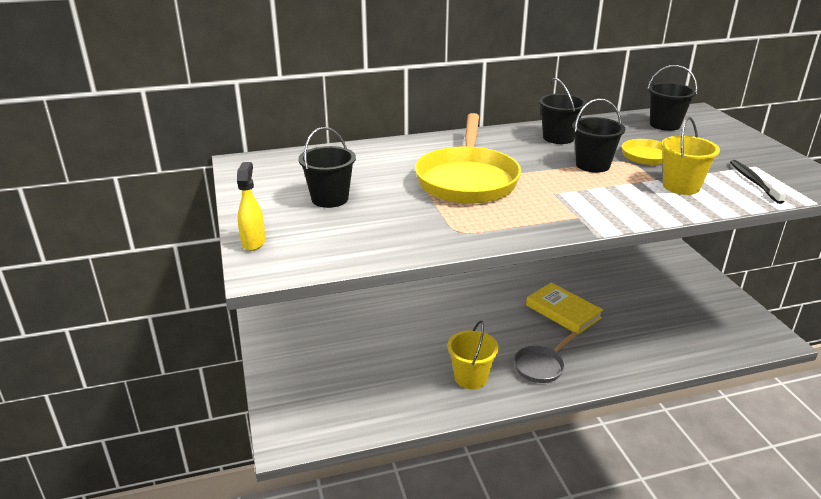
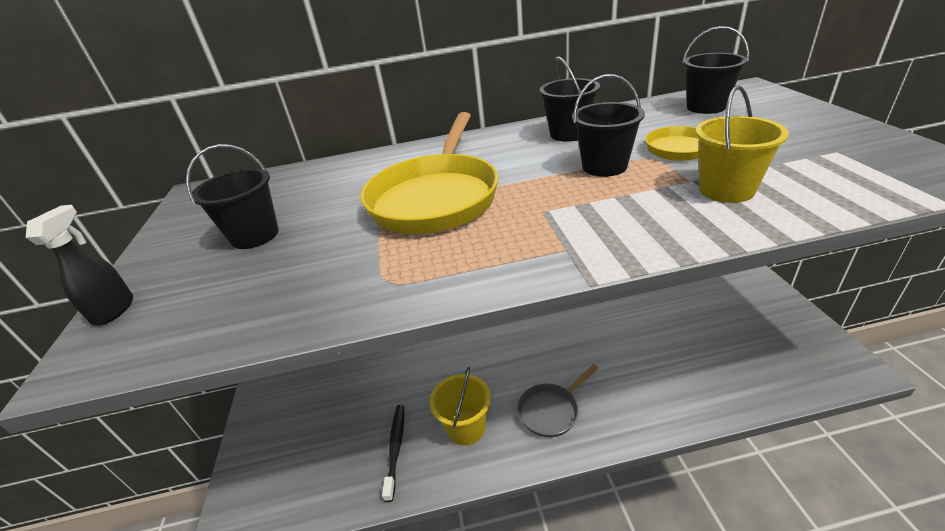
camera: 10 degrees right, 5 degrees up
yellow spray bottle [237,162,265,251] -> black spray bottle [26,205,133,325]
yellow book [526,282,603,335] -> none
black toothbrush [730,160,787,204] -> black toothbrush moved to [382,405,404,502]

